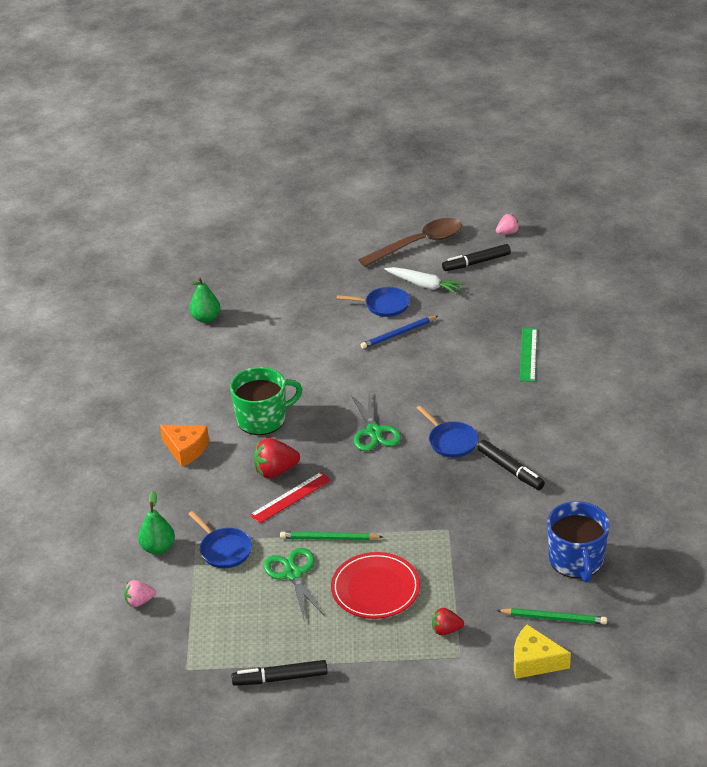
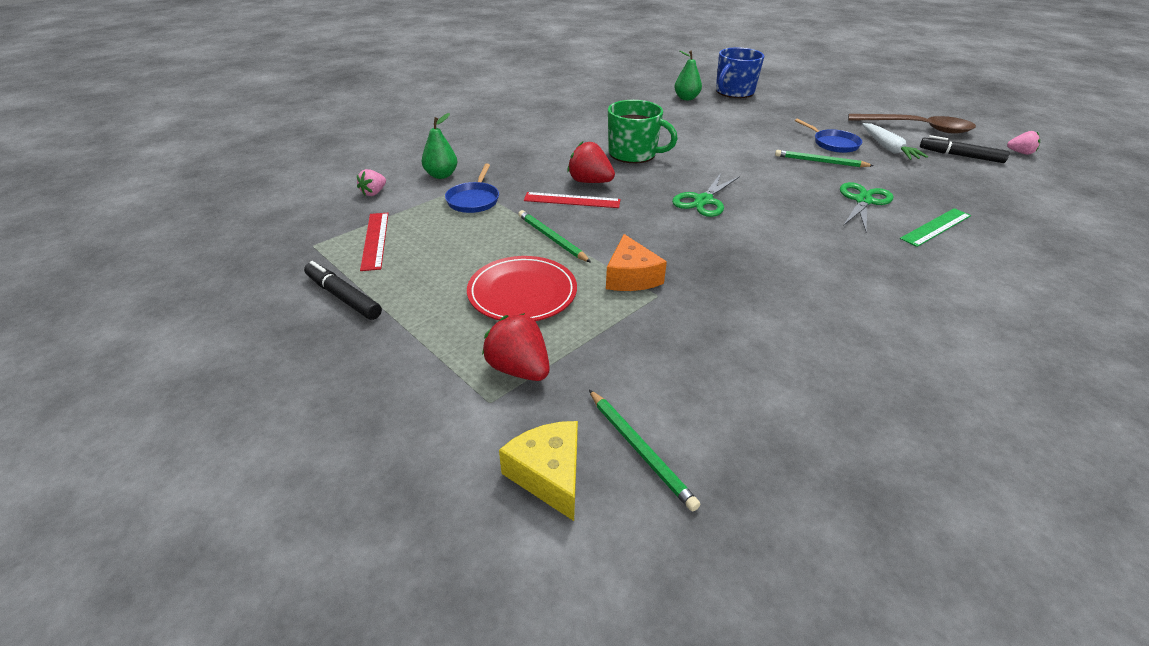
camera: 45 degrees right, 0 degrees up
pink strawberry [124,580,156,607] -> pink strawberry turned 90 degrees counterclockwise [357,169,386,196]
orange cheese [160,425,209,467] -> orange cheese moved to [606,234,667,291]
green scissors [263,548,325,619] -> green scissors moved to [840,182,893,231]
blue pencil [361,316,438,349] -> green pencil [775,150,874,167]
blue pan [417,405,478,458] -> none
red strawberry [432,608,464,635] -> red strawberry [482,313,550,381], size x1.62
black marker [477,440,545,490] -> none
blue mug [547,501,610,582] -> blue mug moved to [716,47,764,98]
none -> red ruler [360,213,389,271]

